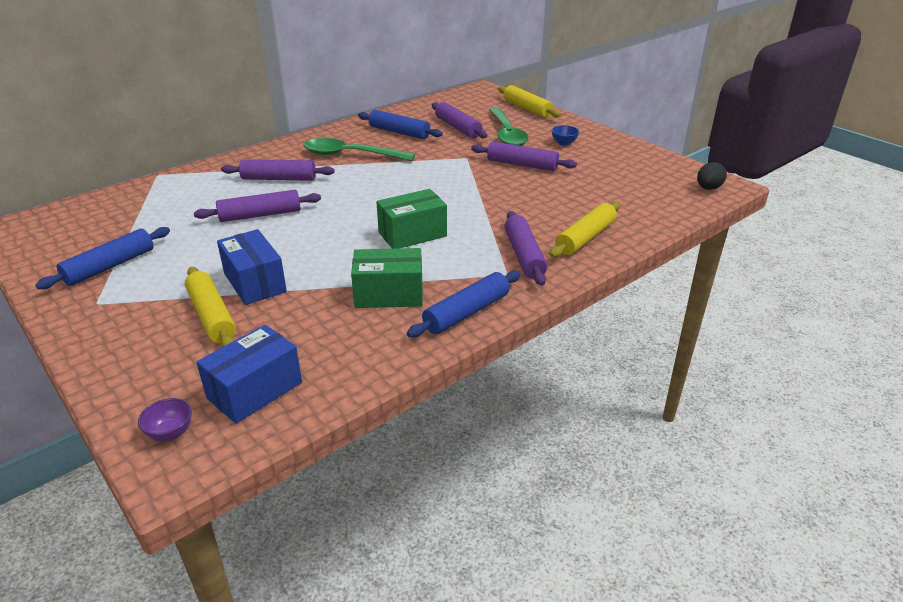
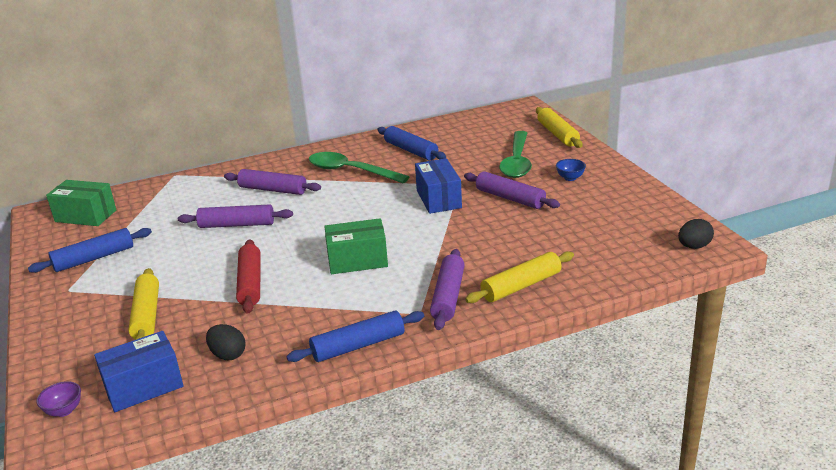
camera: 20 degrees right, 5 degrees down
blue box [217,229,287,305] -> blue box moved to [415,158,462,214]
green box [351,248,423,308] -> green box moved to [46,180,116,226]
purple rolling pin [432,102,488,138] -> none
none -> black egg [206,324,246,360]
none -> red rolling pin [236,239,261,314]

